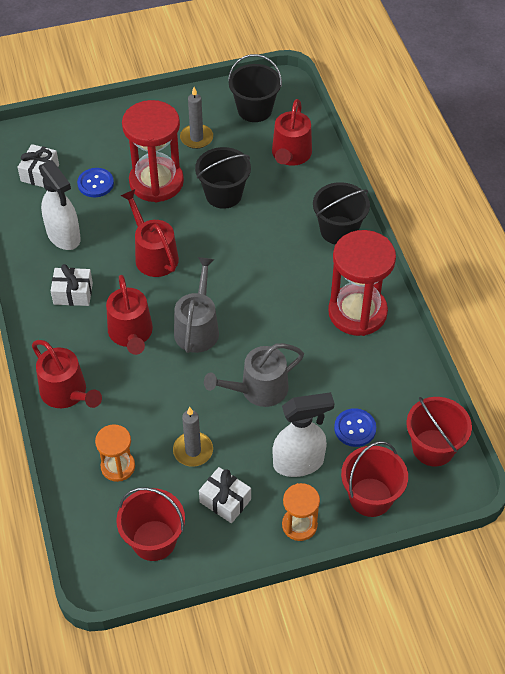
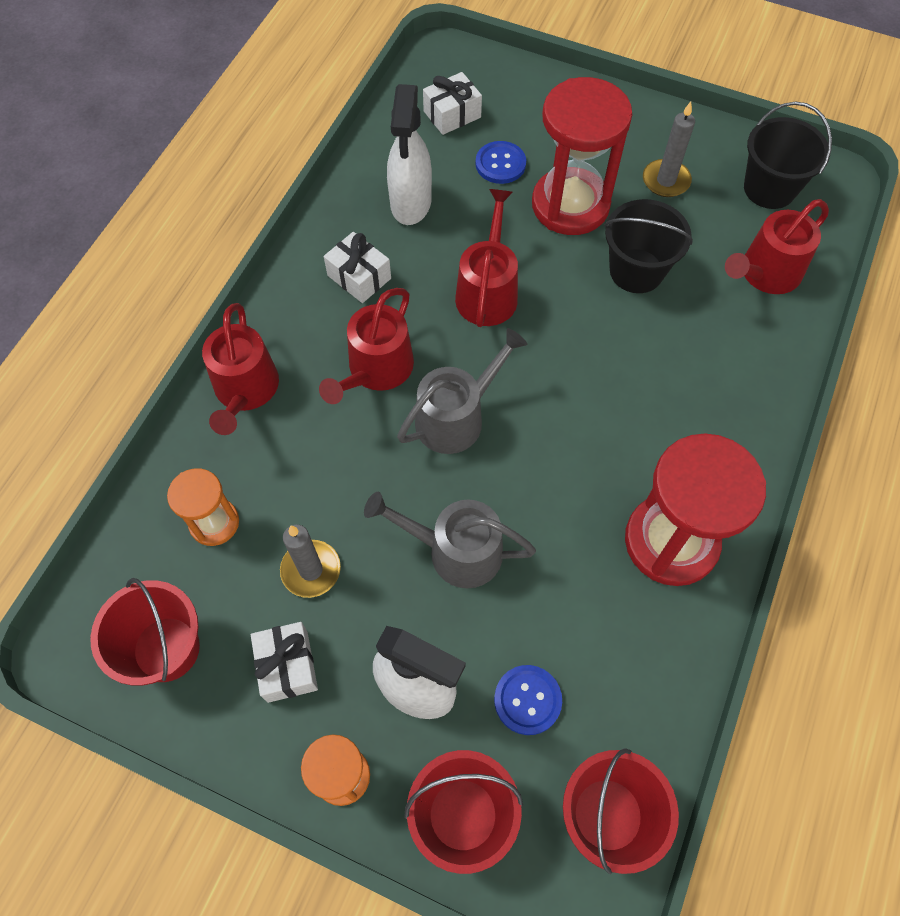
camera: 40 degrees right, 10 degrees up
black bucket [313,182,370,245] -> none

